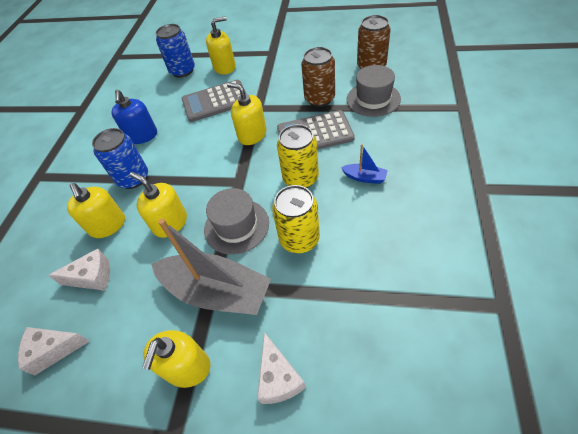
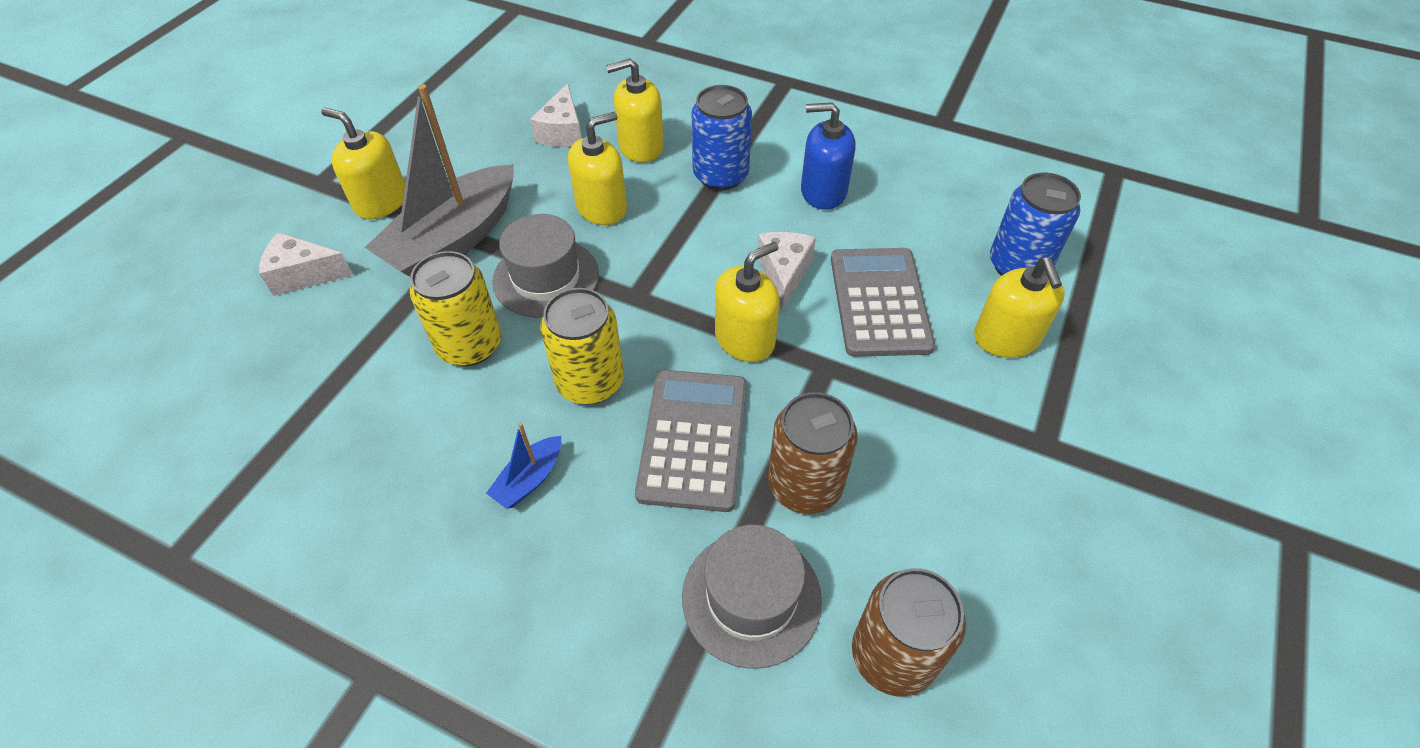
camera: 100 degrees right, 0 degrees up
white cheese [18,327,90,375] -> white cheese moved to [758,232,816,311]

